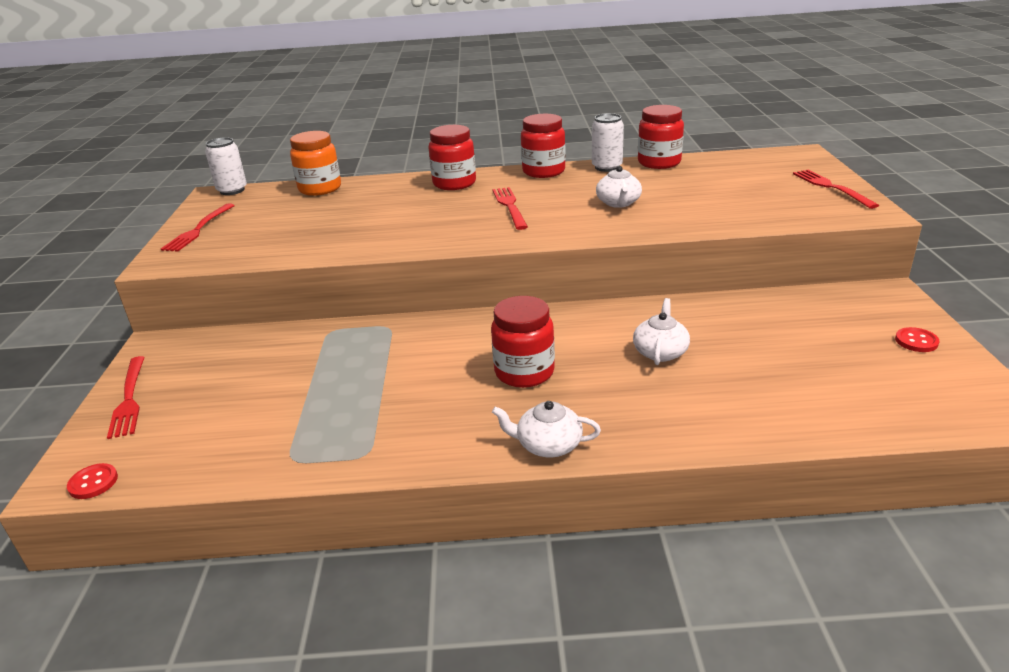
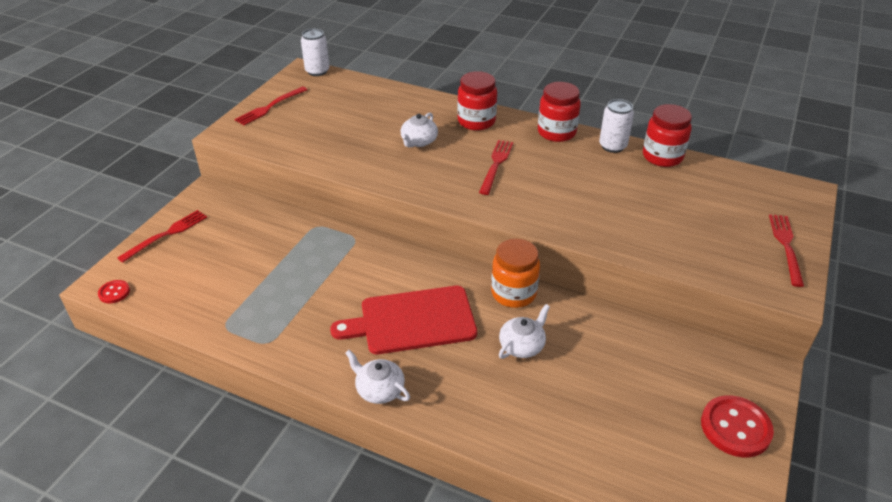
camera: 25 degrees right, 10 degrees up
red fork [107,356,145,439] -> red fork turned 150 degrees counterclockwise [117,210,207,263]
orange jar [290,131,341,196] -> orange jar moved to [491,239,540,308]
red jar [491,296,555,388] -> red cutting board [330,286,477,354]
white teapot [596,166,642,208] -> white teapot moved to [400,113,438,147]
red button [895,327,939,352] -> red button [701,395,774,457], size x1.92

